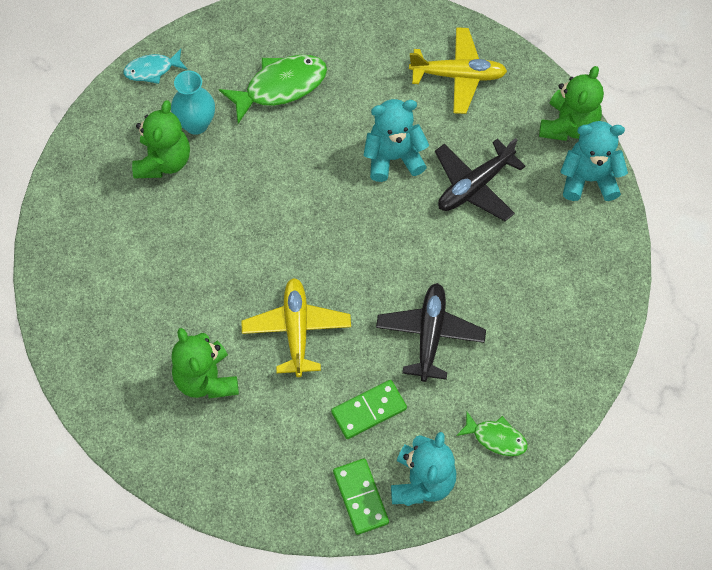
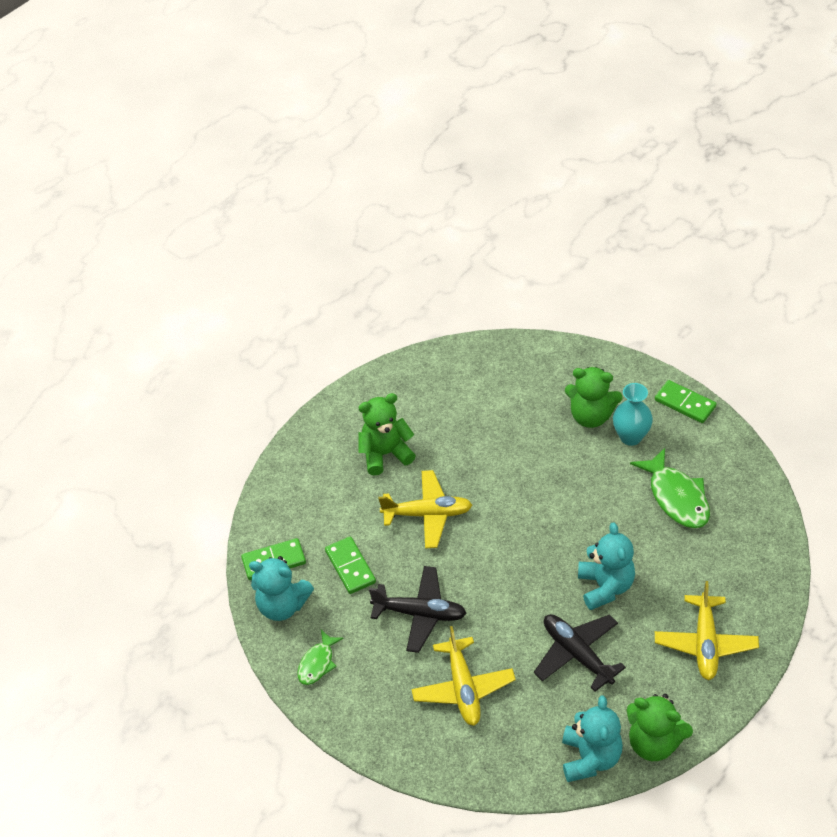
camera: 95 degrees right, 15 degrees down
turquoise fish [123,49,187,84] -> green domino [655,380,716,423]
none -> yellow plane [411,626,516,726]

